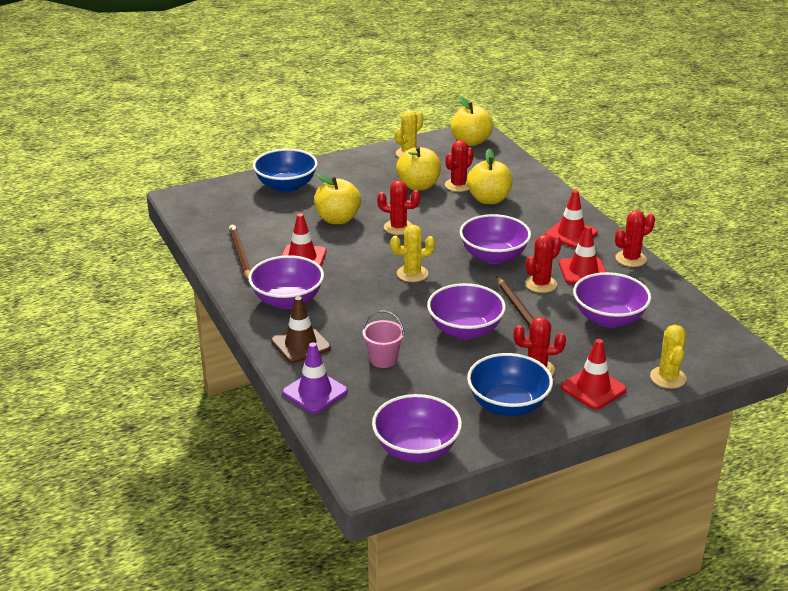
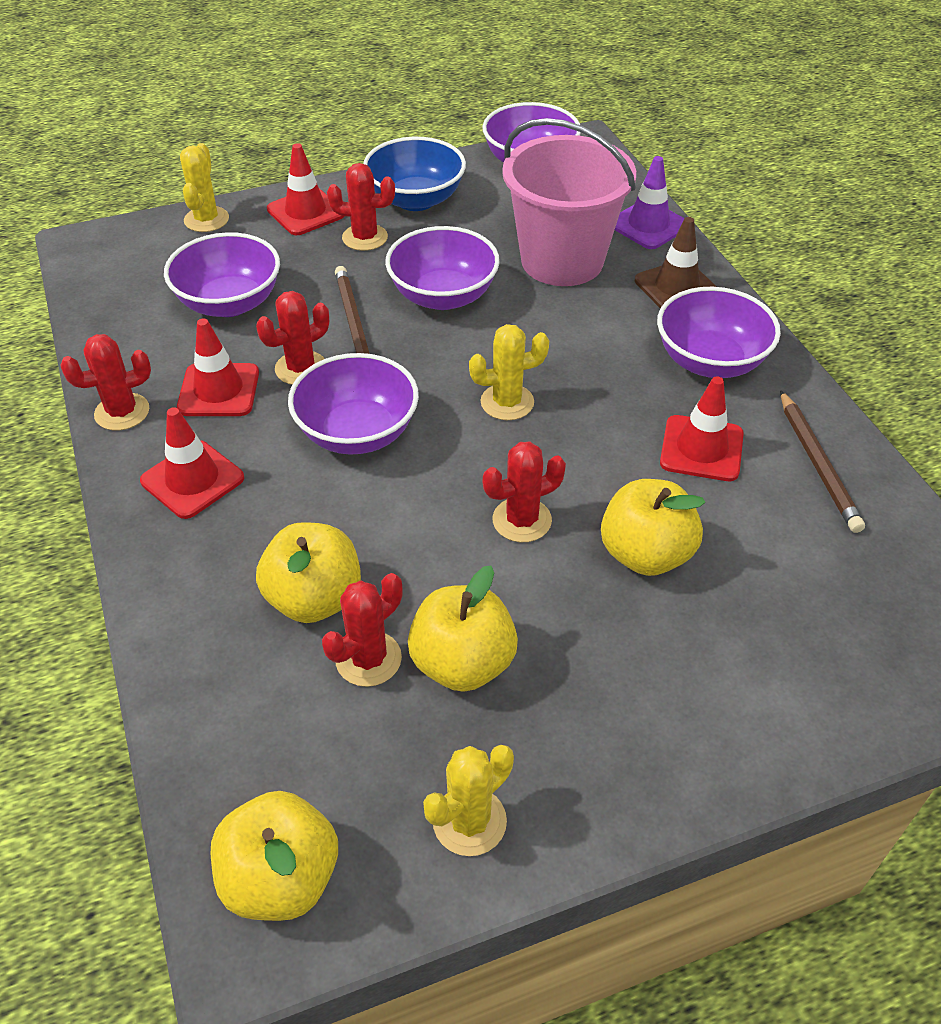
camera: 175 degrees left, 15 degrees up
blue bowl [253,149,318,193] -> none
pink bucket [362,310,404,368] -> pink bucket [502,118,636,286], size x2.25
red cactus [377,180,420,235] -> red cactus turned 45 degrees counterclockwise [483,442,566,542]

